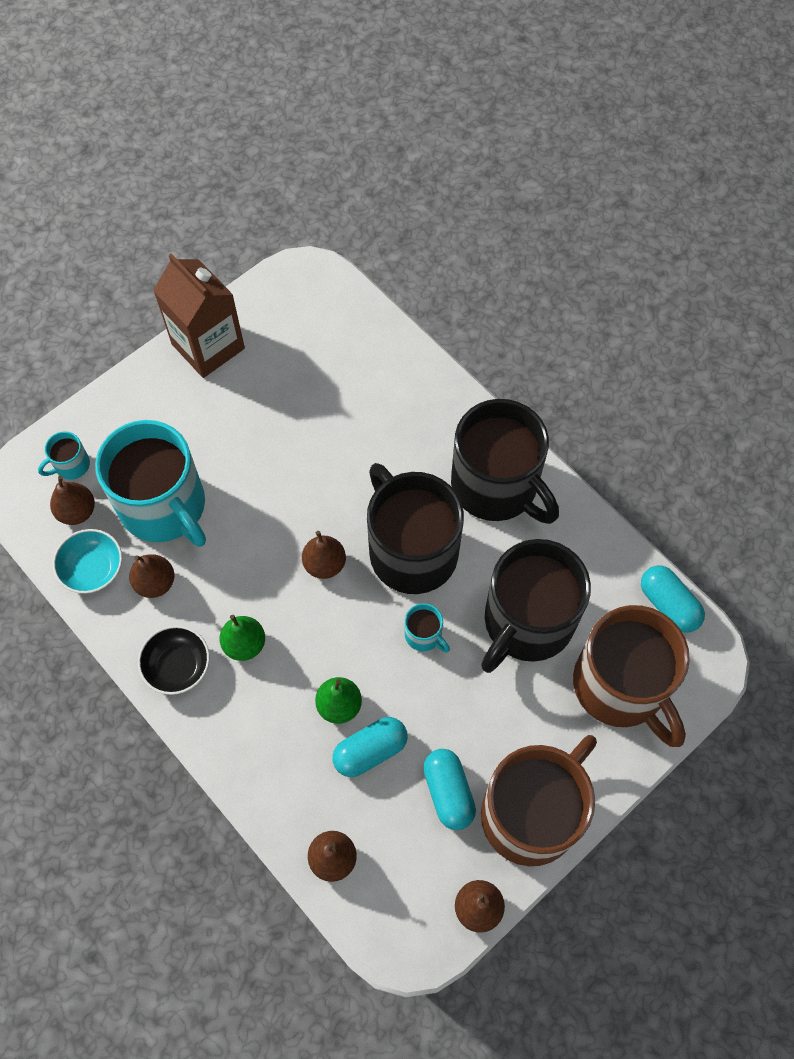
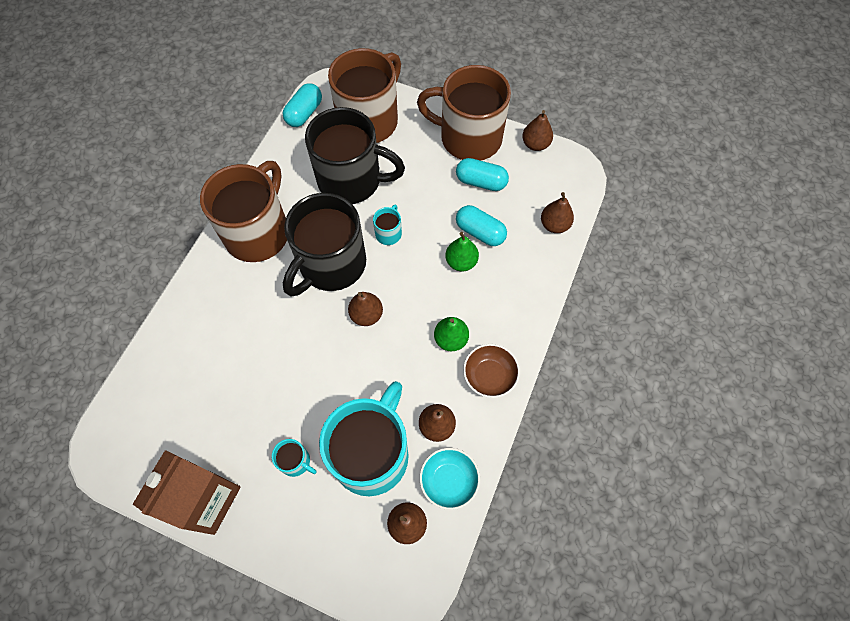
camera: 115 degrees left, 0 degrees up
turquoise mug [38,431,90,480] -> turquoise mug moved to [272,439,317,477]
black bowl [138,625,210,695] -> brown bowl [463,344,520,398]
turquoise capsule [423,749,476,830] -> turquoise capsule turned 60 degrees clockwise [456,158,509,191]
black mug [451,399,559,524] -> brown mug [200,161,287,262]

